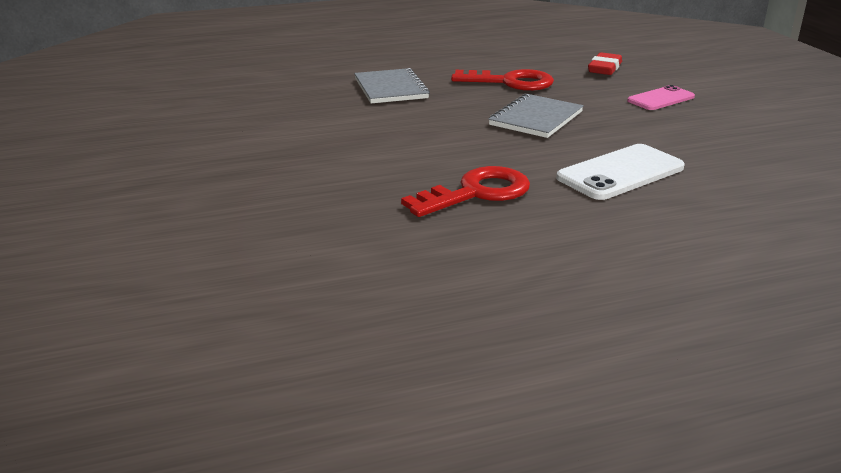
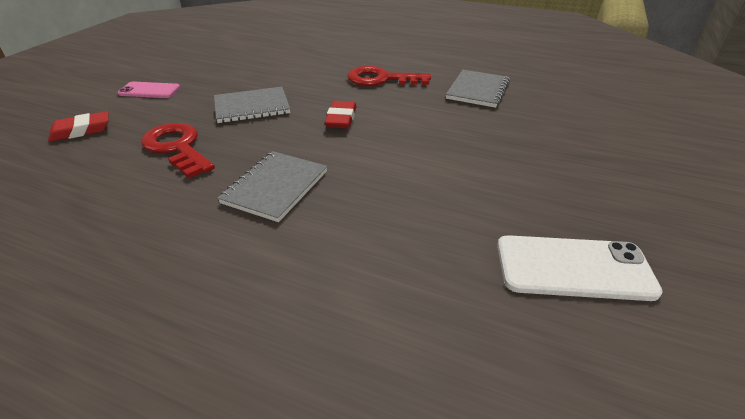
camera: 140 degrees left, 10 degrees up
white phone [556,144,685,200] -> white phone moved to [497,235,663,301]
none -> red eraser [325,101,356,129]
none -> grey notebook [446,70,510,108]

